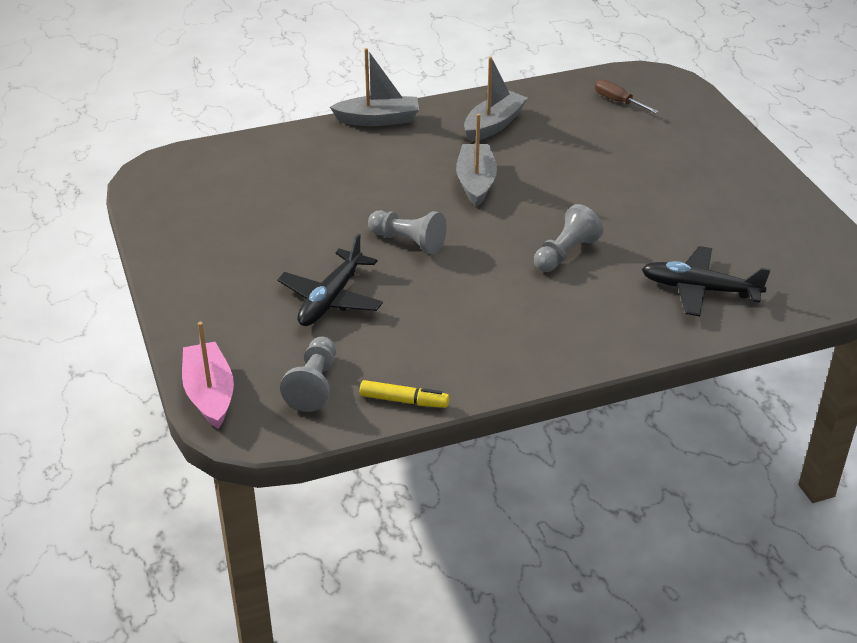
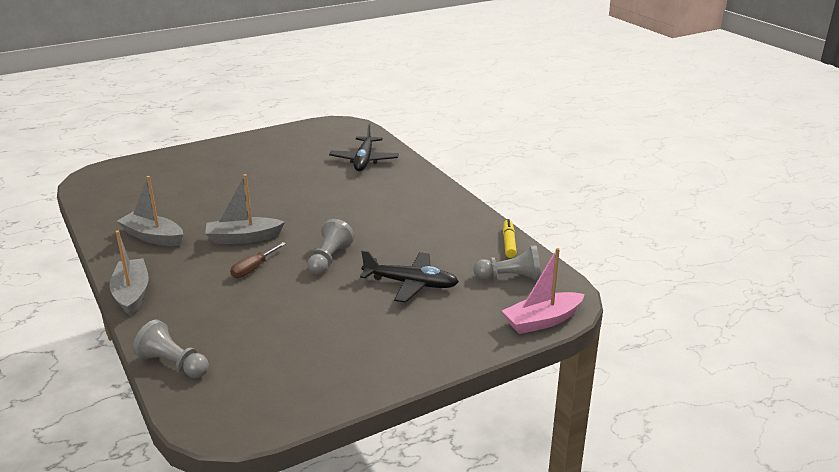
camera: 100 degrees left, 10 degrees down
grey pawn [534,204,603,272] -> grey pawn moved to [133,320,209,378]
brown screwdriver [595,79,659,114] -> brown screwdriver moved to [230,242,286,278]

